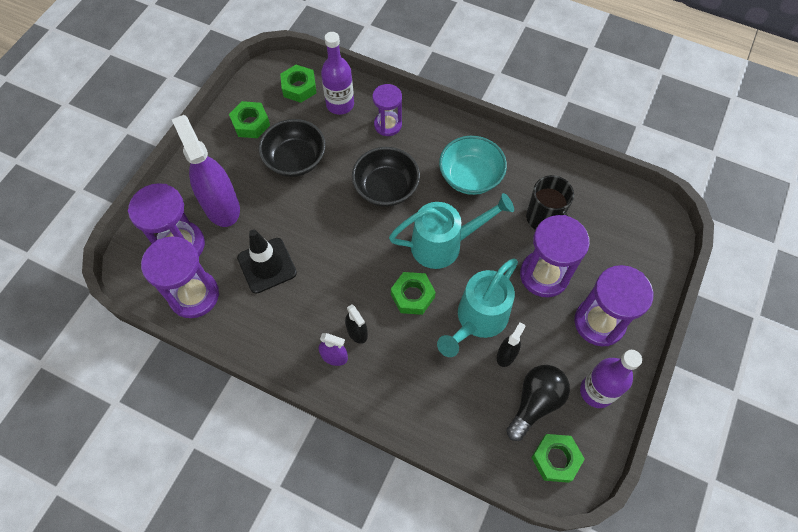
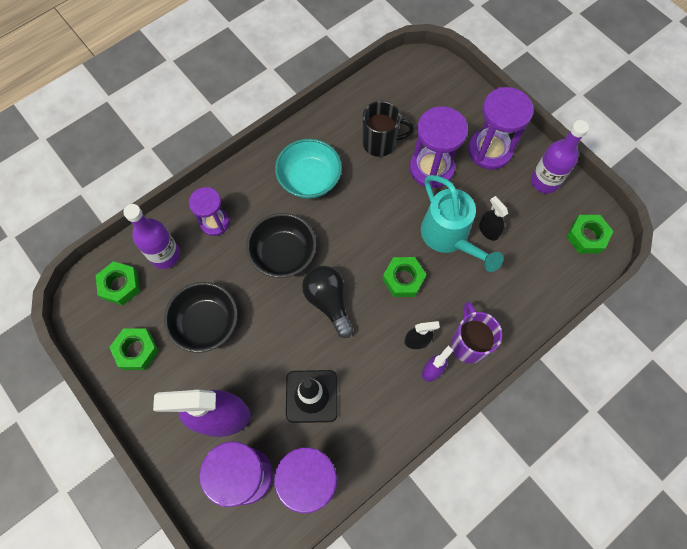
camera: 65 degrees left, 5 degrees up
turquoise watering can [389,193,514,269] -> none
black light bulb [506,365,570,441] -> black light bulb moved to [302,266,353,338]
none -> purple mug [451,302,502,364]

